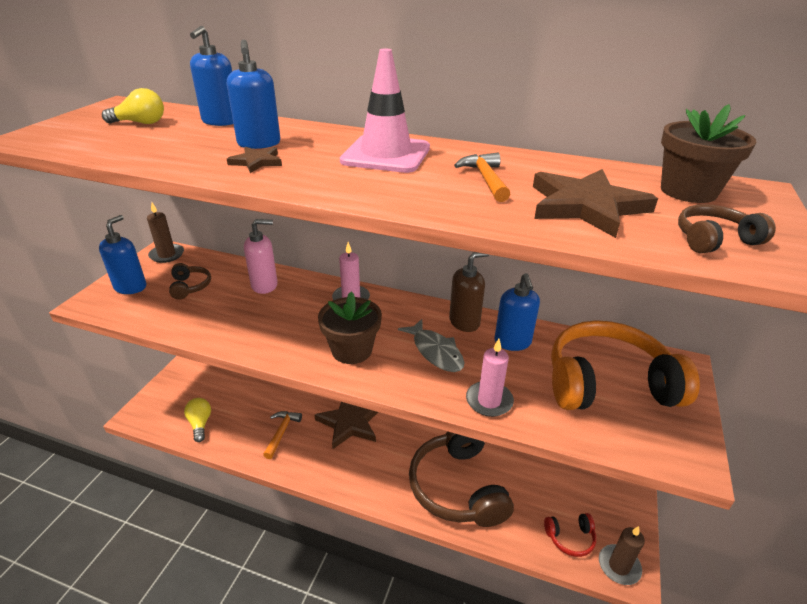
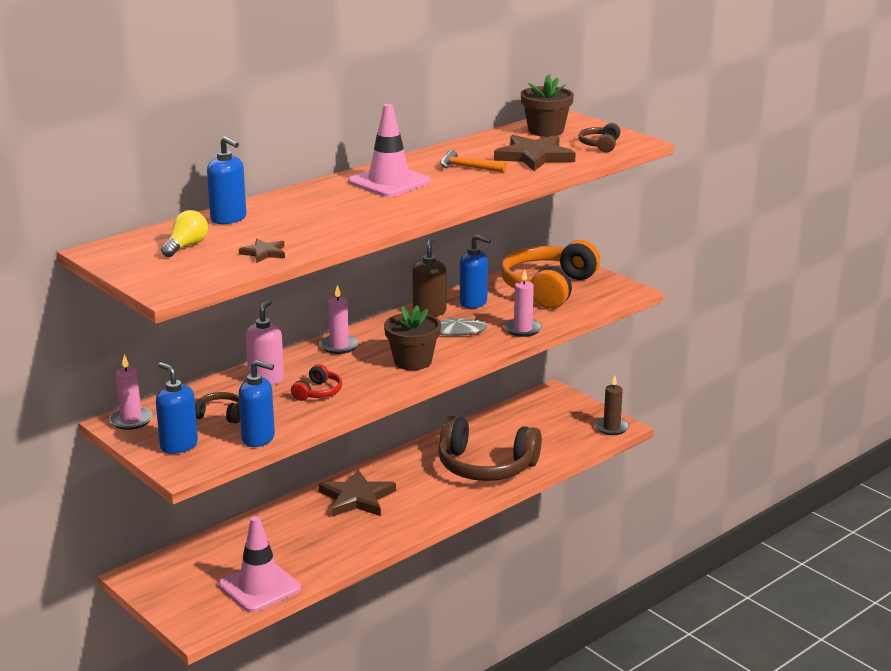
camera: 60 degrees left, 10 degrees down
brown candle [147,202,184,263] -> pink candle [109,354,153,430]
yellow light bulb [184,398,211,442] -> pink traffic cone [219,516,301,612]
blue soap dispenser [227,39,280,149] -> blue soap dispenser moved to [239,360,275,447]
brown star [227,147,282,173] -> brown star moved to [239,239,285,263]
orange hammer [263,411,302,459] -> none
red headphones [544,513,596,557] -> red headphones moved to [291,364,342,401]

